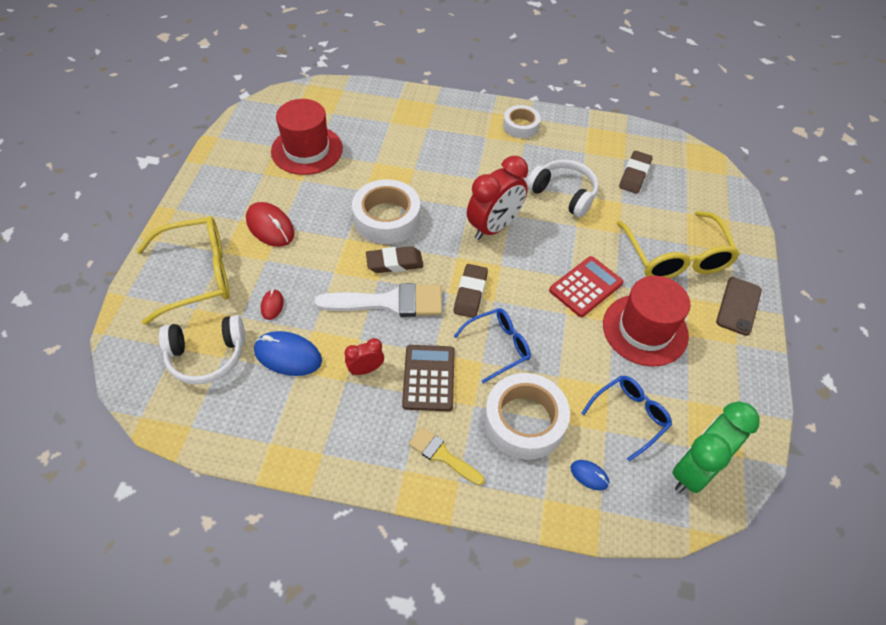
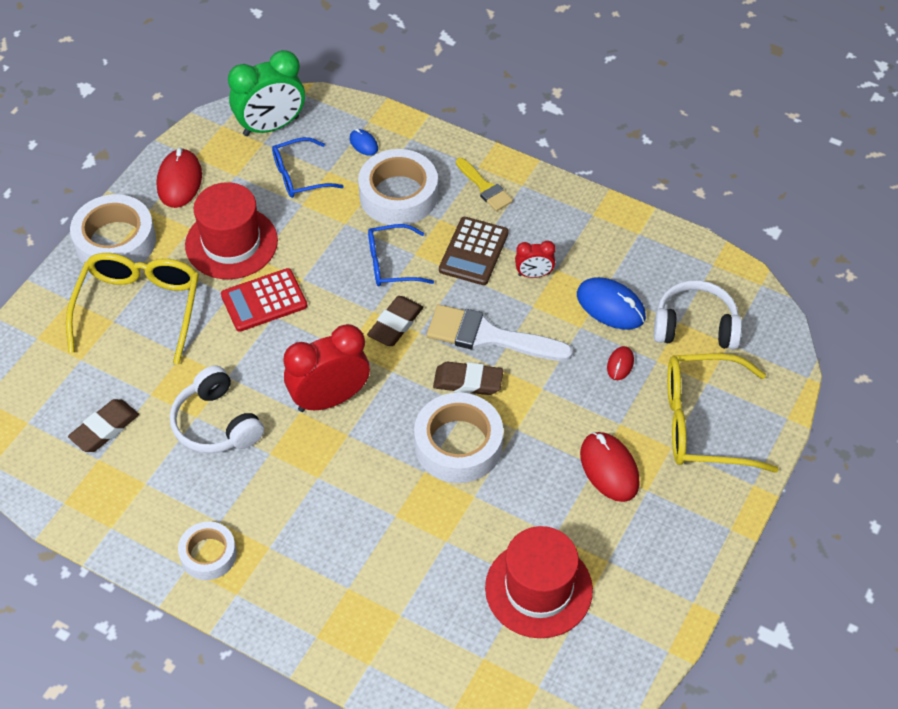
camera: 160 degrees left, 0 degrees up
brown phone [716,277,762,336] -> white tape [70,194,156,264]
none -> red mouse [157,148,202,208]

